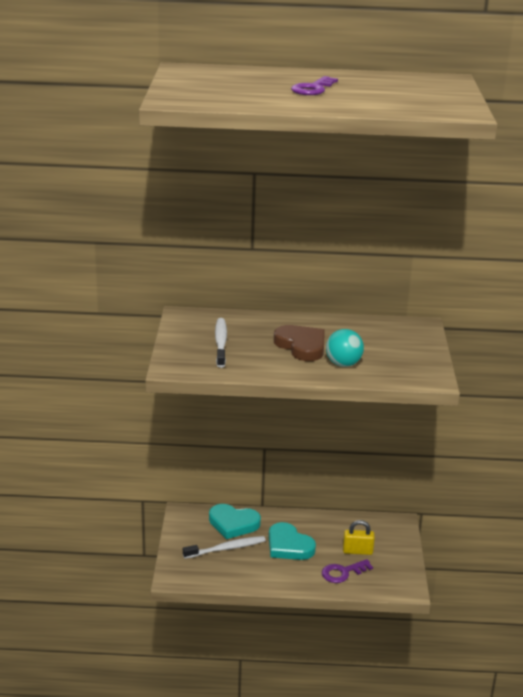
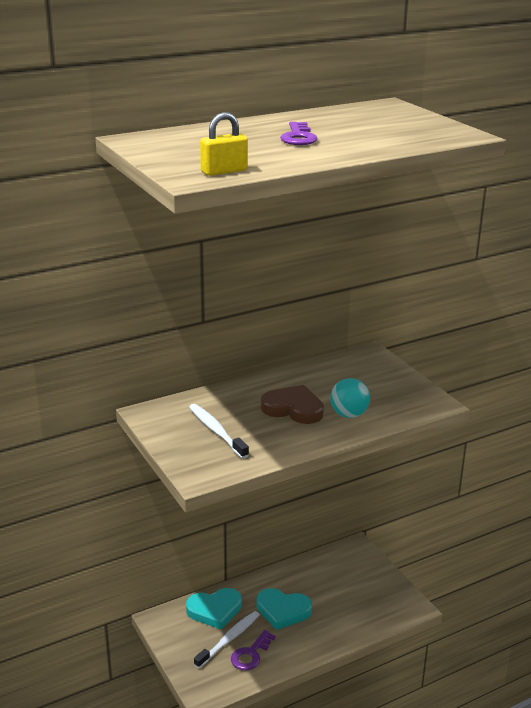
camera: 30 degrees left, 0 degrees up
purple key [322,559,373,583] -> purple key moved to [231,630,276,670]
yellow padlock [343,520,375,555] -> yellow padlock moved to [200,112,248,176]

